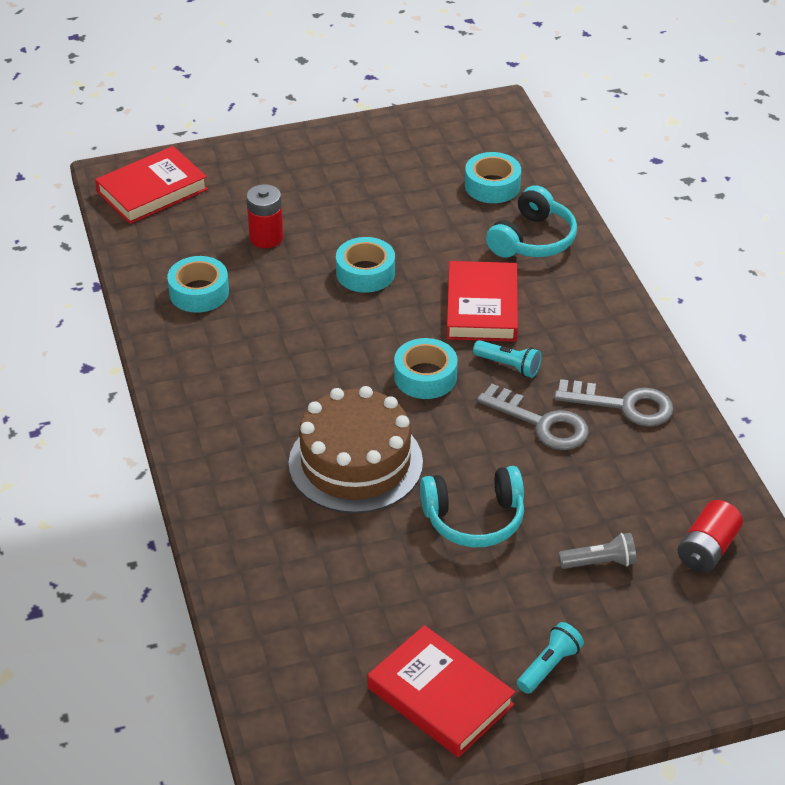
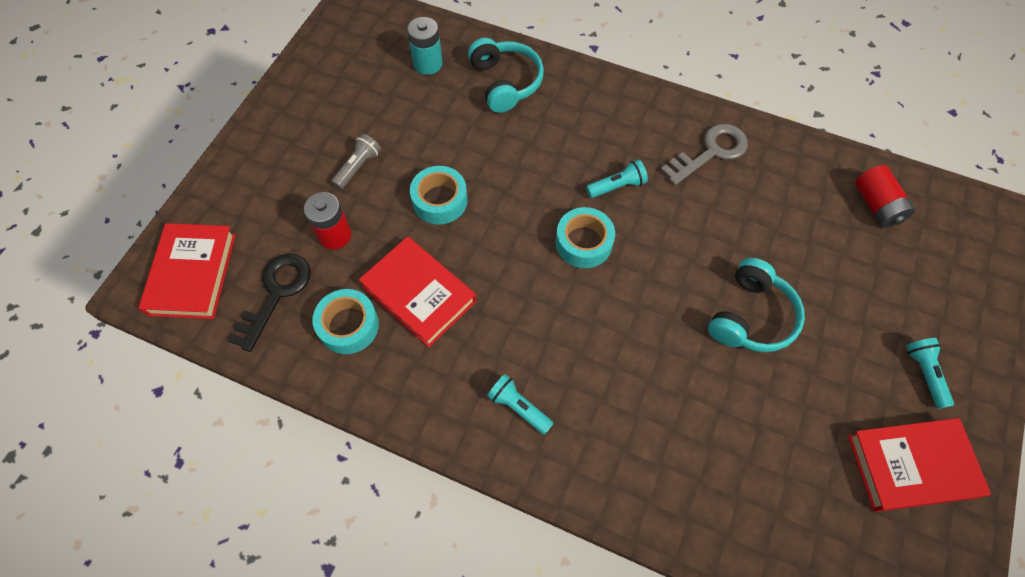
camera: 50 degrees left, 20 degrees up
brown cake [289,386,423,513] -> none
red book [447,261,518,342] -> red book moved to [359,236,477,348]
turquoise tape [465,152,521,203] -> turquoise battery [407,17,443,75]
grey key [477,384,589,450] -> none
grey flashlight [558,533,637,569] -> grey flashlight moved to [331,134,381,189]
none -> black key [228,254,311,352]
none -> turquoise flashlight [487,374,554,435]

